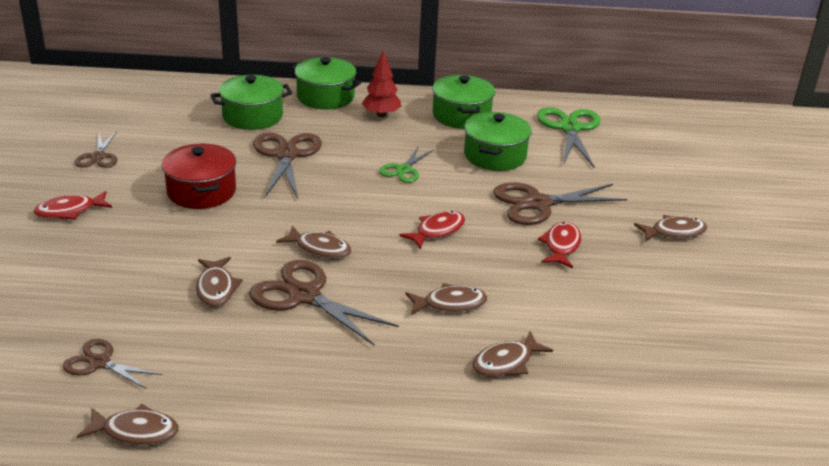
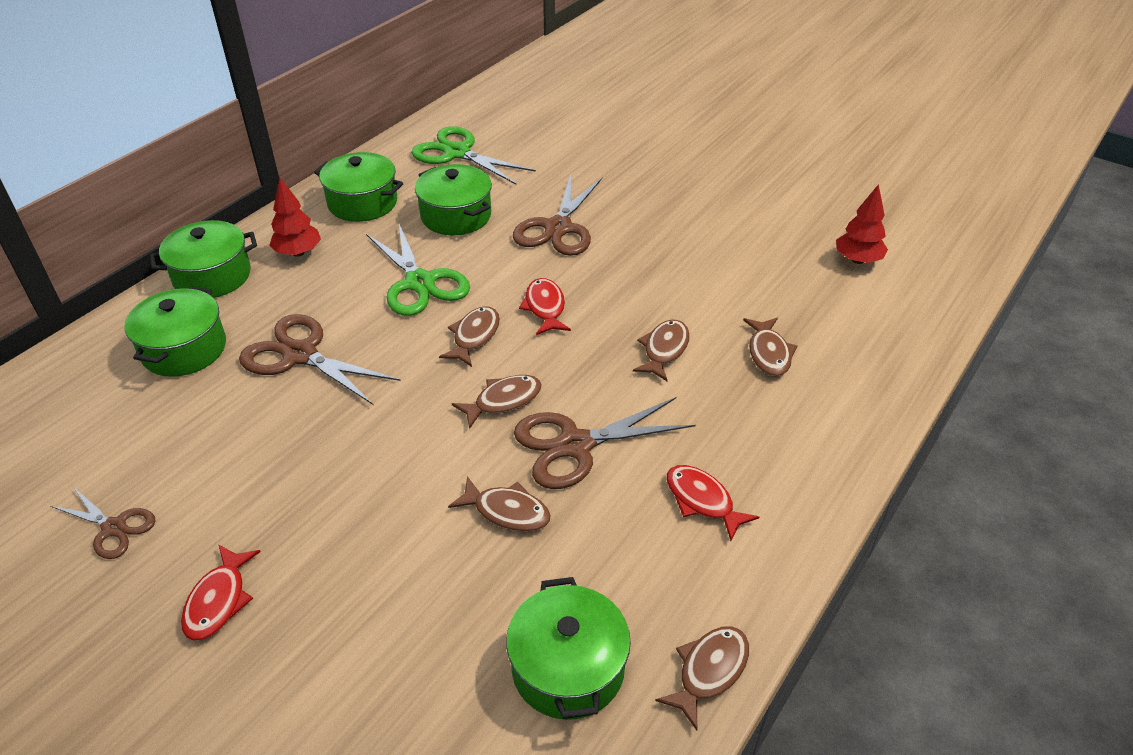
camera: 55 degrees left, 10 degrees up
brown scissors [63,339,162,389] -> green pot [506,577,631,720]
red pot [162,144,236,209] -> none
green scissors [379,146,434,183] -> green scissors [366,224,470,316], size x1.72
red fish [538,222,581,268] -> red fish moved to [666,465,759,541]
brown fish [634,215,707,241] -> brown fish moved to [439,306,500,367]
none -> red tree [836,184,888,264]

